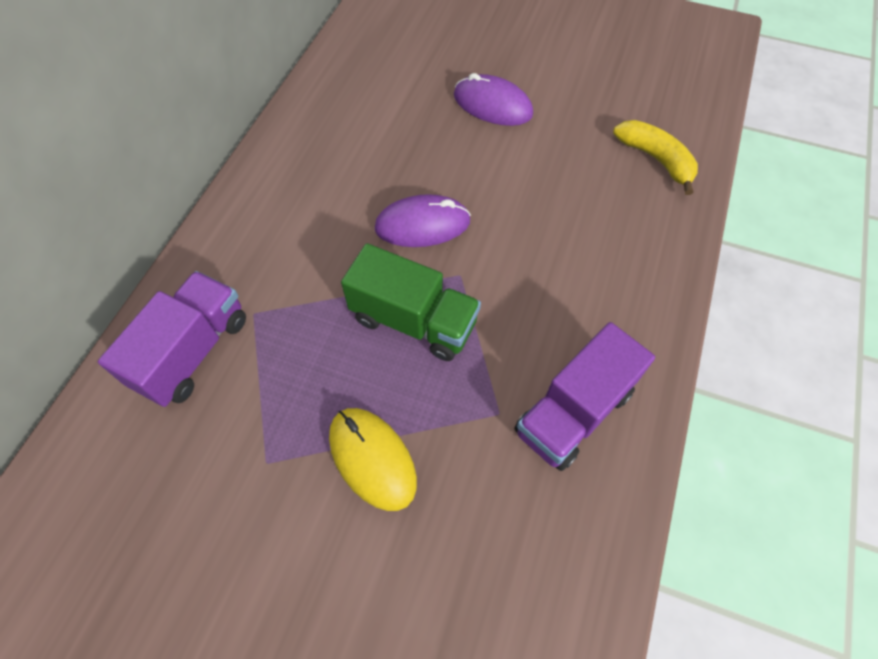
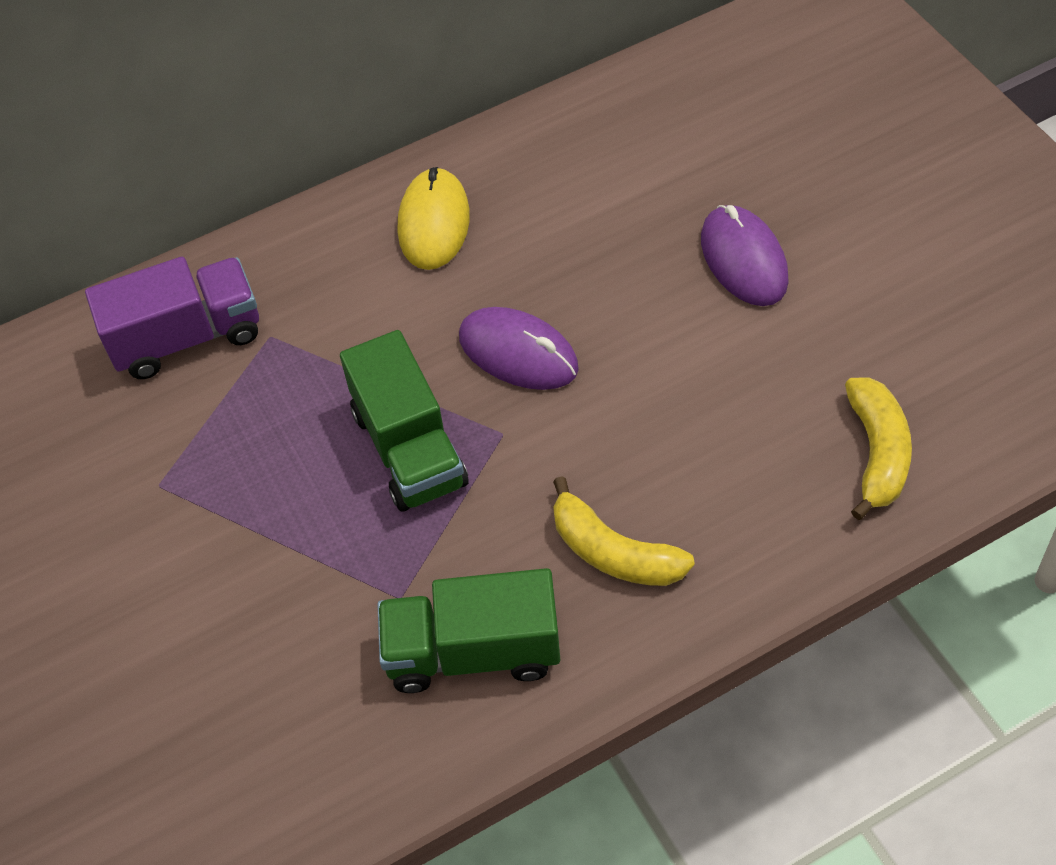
camera: 45 degrees right, 5 degrees down
yellow mouse [329,408,417,511] -> yellow mouse moved to [398,167,470,270]
purple truck [515,322,655,471] -> green truck [377,568,560,693]
none -> yellow banana [553,476,695,586]

